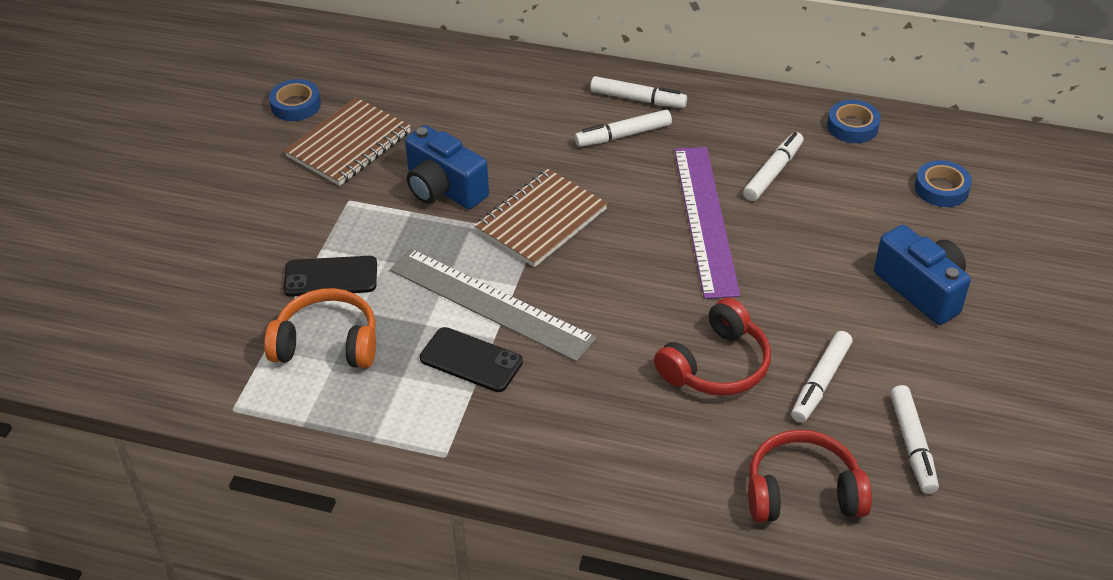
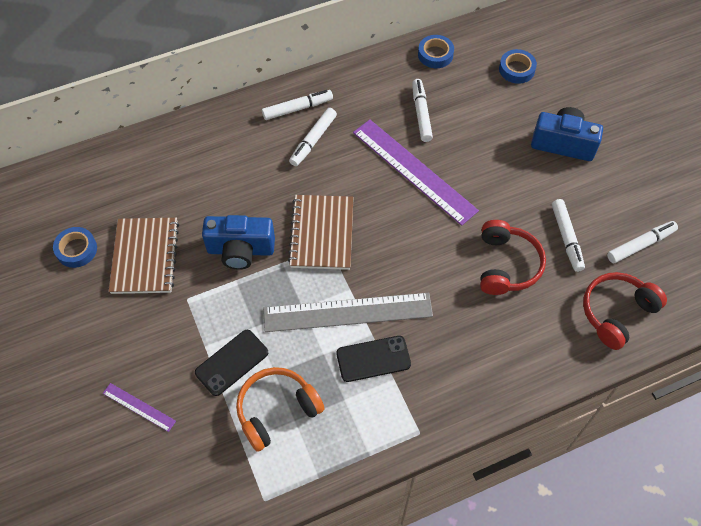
camera: 40 degrees left, 15 degrees up
white marker [890,385,939,494] -> white marker turned 75 degrees counterclockwise [607,221,678,263]
none -> purple ruler [103,383,176,432]

